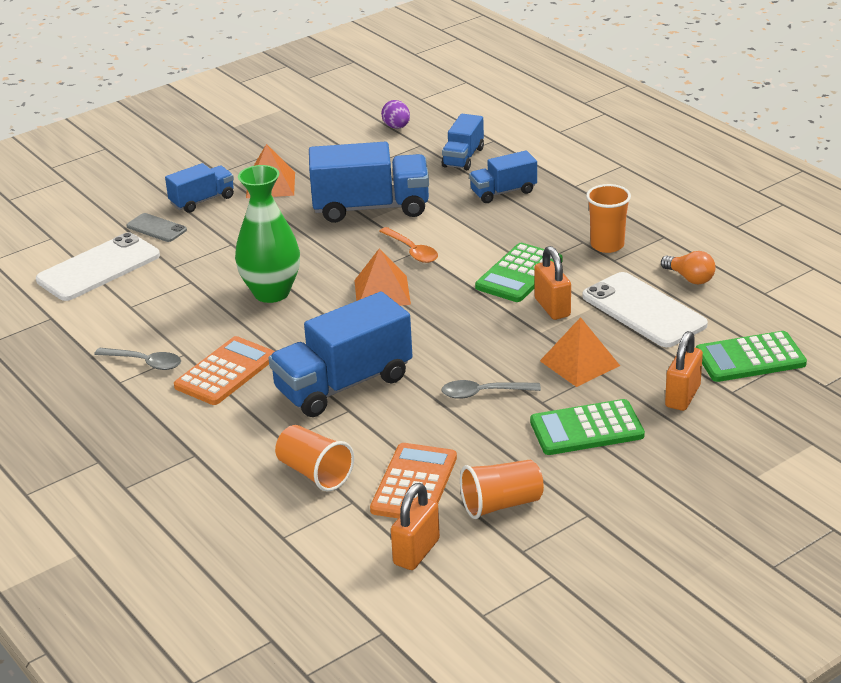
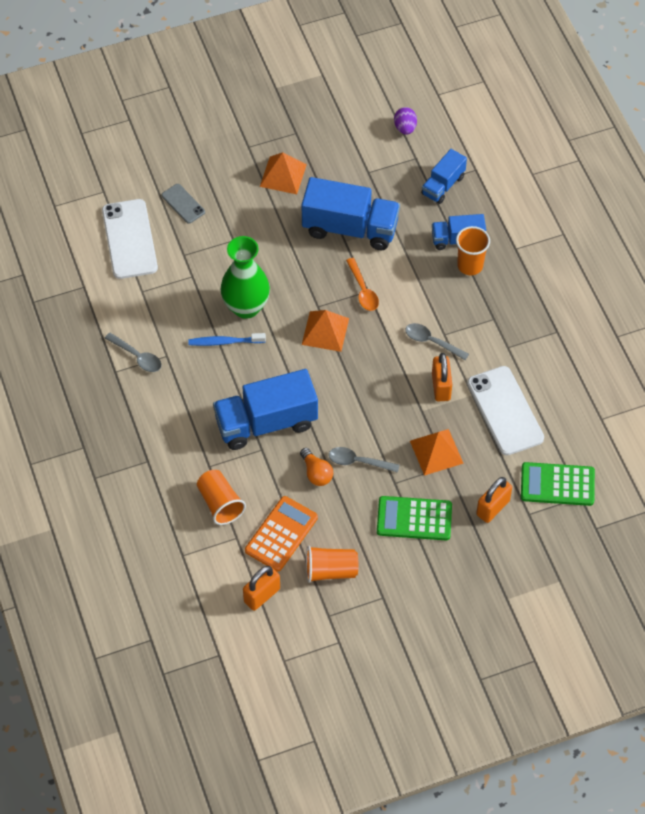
camera: 15 degrees right, 25 degrees up
white phone [36,232,160,301] -> white phone turned 75 degrees counterclockwise [102,199,158,279]
blue truck [165,163,234,213] -> none
orange calculator [174,336,275,405] -> none
green calculator [475,243,563,302] -> grey spoon [405,323,469,360]
orange cup [586,184,631,253] -> orange cup moved to [456,226,490,275]
orange light bulb [661,251,715,285] -> orange light bulb moved to [300,448,333,486]
none -> blue toothbrush [188,333,266,346]

